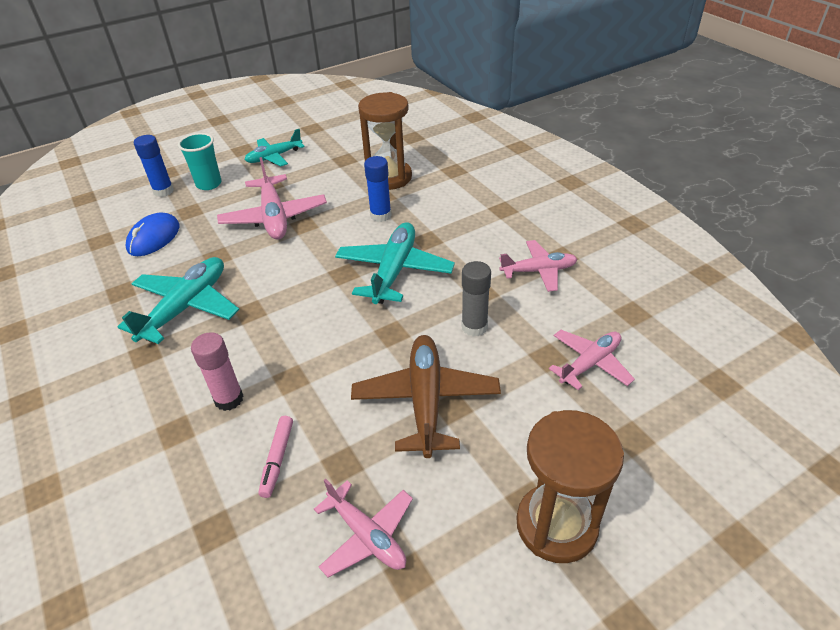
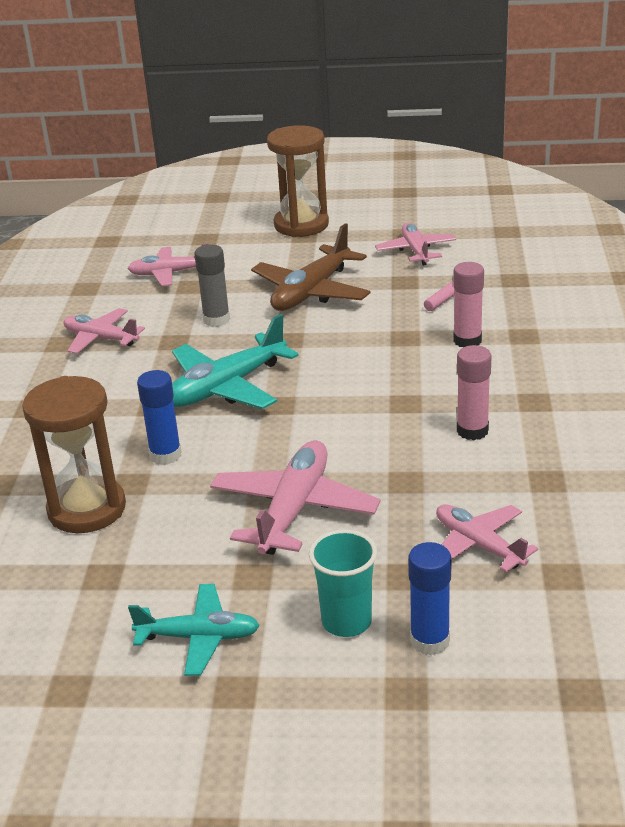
camera: 145 degrees left, 10 degrees down
turquoise plane [118,257,239,344] -> pink glue stick [457,345,492,440]
blue mouse [126,212,180,256] -> pink plane [436,504,538,572]

